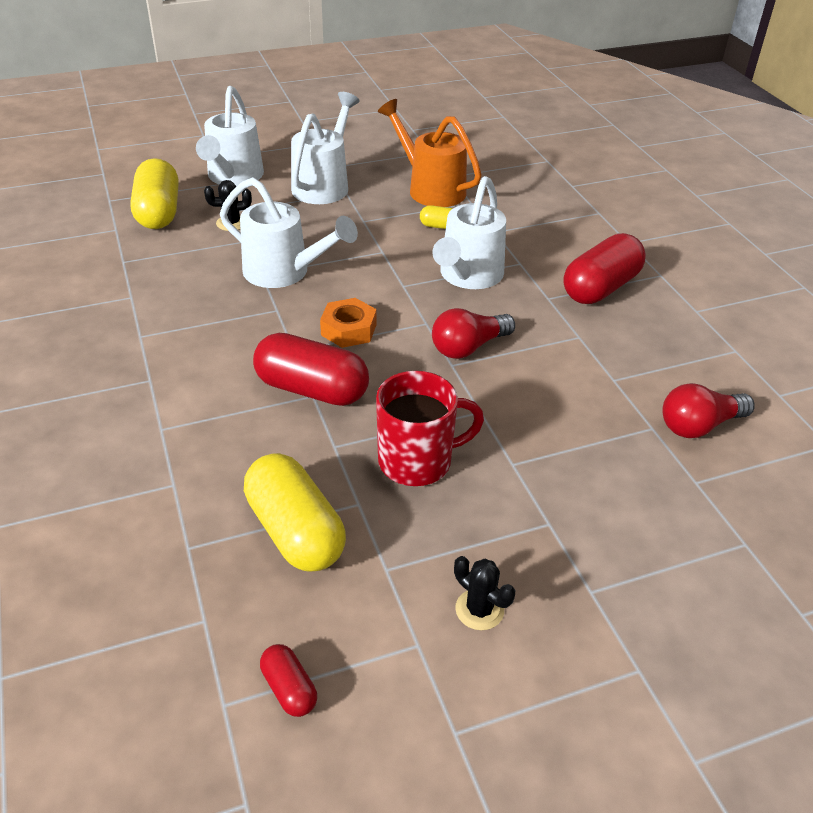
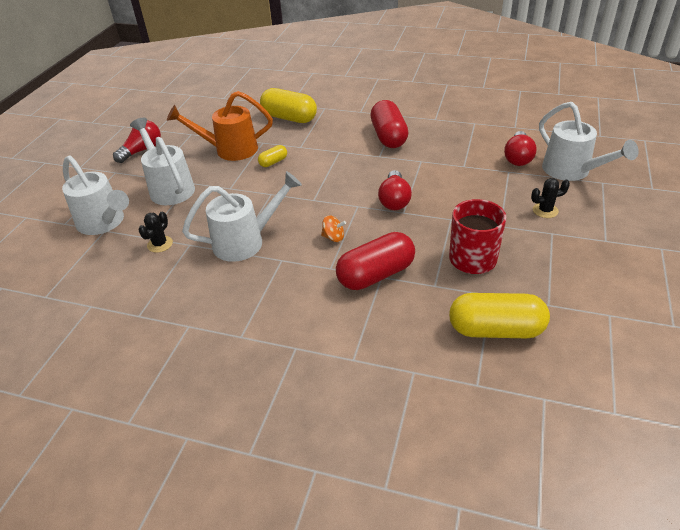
camera: 50 degrees left, 0 degrees up
yellow capsule [130,158,179,229] -> yellow capsule moved to [260,88,317,123]
red capsule [260,644,317,717] -> none
orange nut [320,298,377,348] -> orange spinning top [321,215,346,242]
white watering can [432,176,506,289] -> white watering can moved to [539,102,639,181]
black cactus [454,556,515,630] -> black cactus moved to [531,178,570,218]
none -> red light bulb [113,120,161,163]

